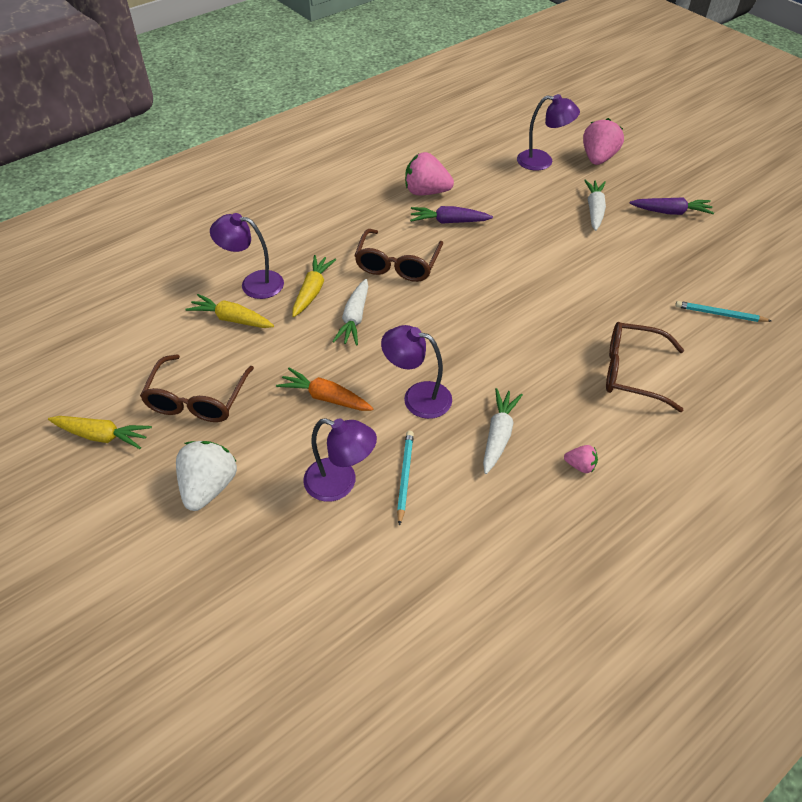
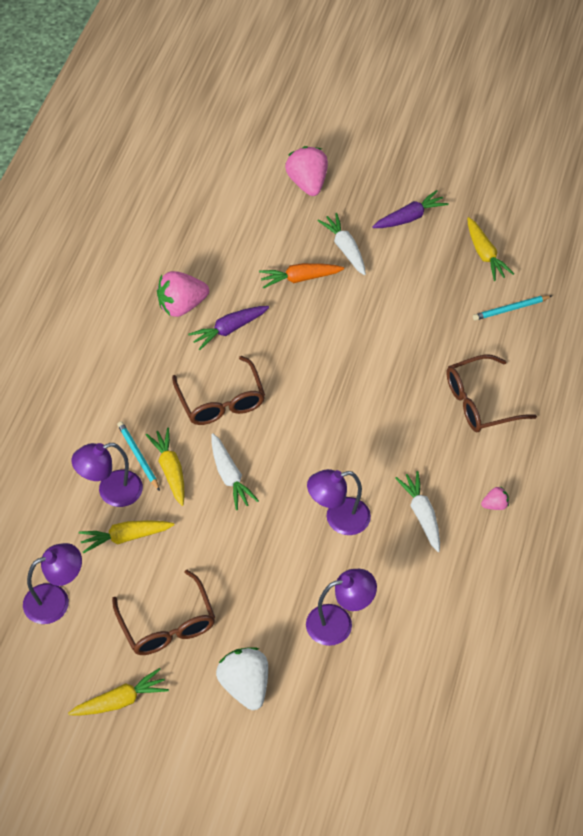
camera: 35 degrees left, 5 degrees up
orange carrot [276,368,373,411] -> orange carrot moved to [259,263,344,289]
turquoise pencil [397,431,414,526] -> turquoise pencil moved to [117,421,160,491]
purple lamp [517,94,580,171] -> purple lamp moved to [23,543,82,624]
none -> yellow carrot [467,217,514,281]

